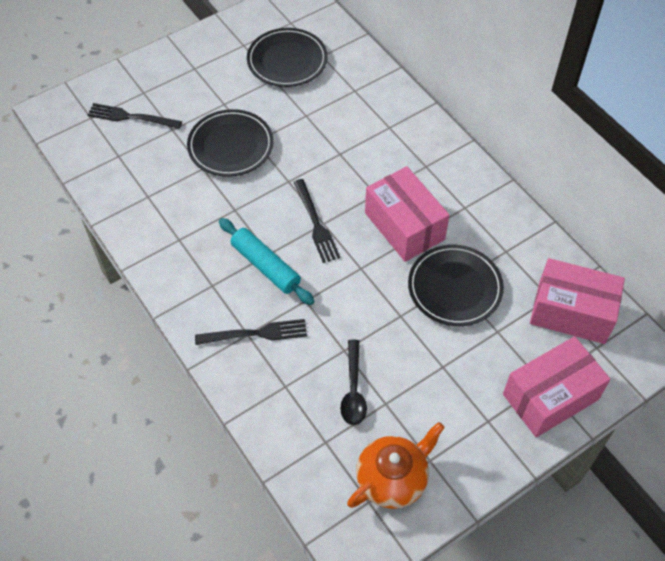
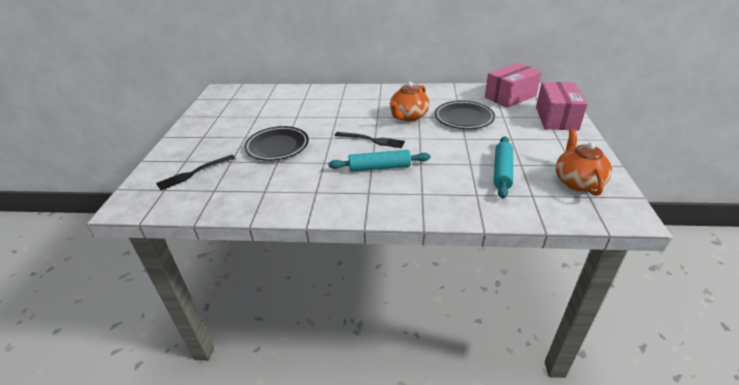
camera: 50 degrees left, 20 degrees down
black fork [195,319,307,345] -> none
black plate [247,28,328,87] -> none
black spoon [340,340,367,425] -> turquoise rolling pin [494,136,513,199]
pink box [365,166,450,262] -> orange teapot [390,82,430,121]

